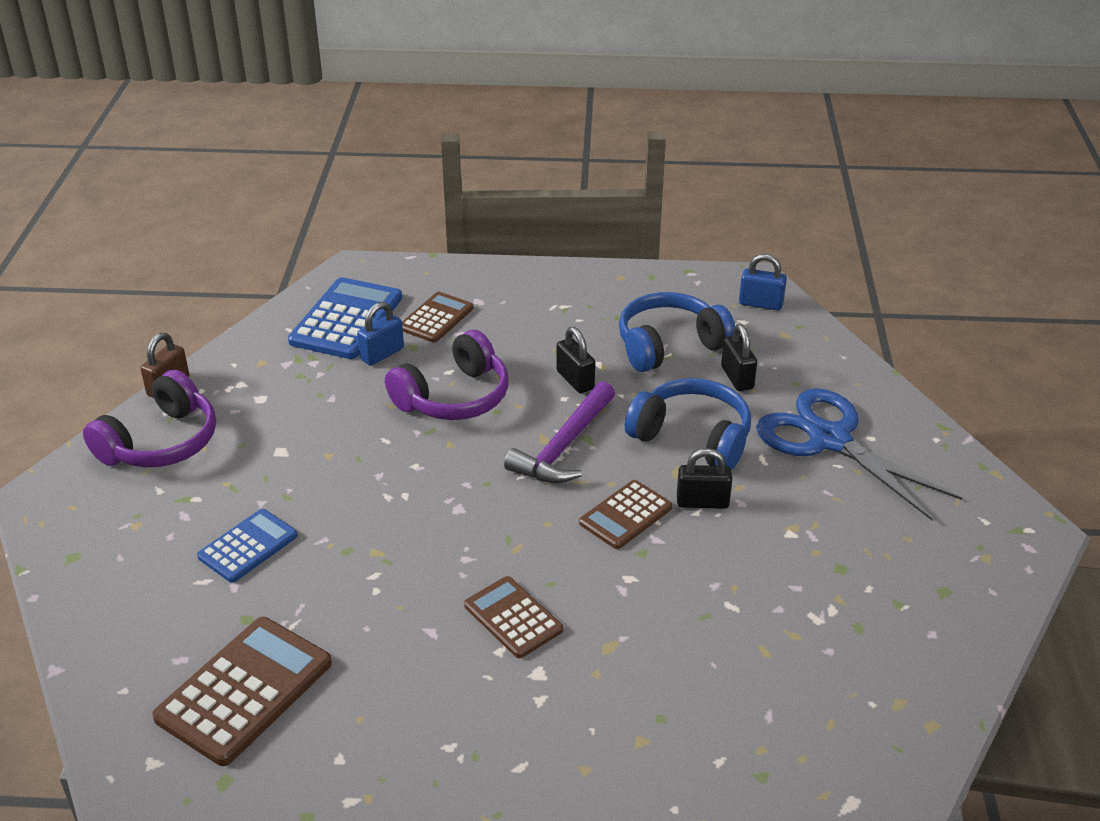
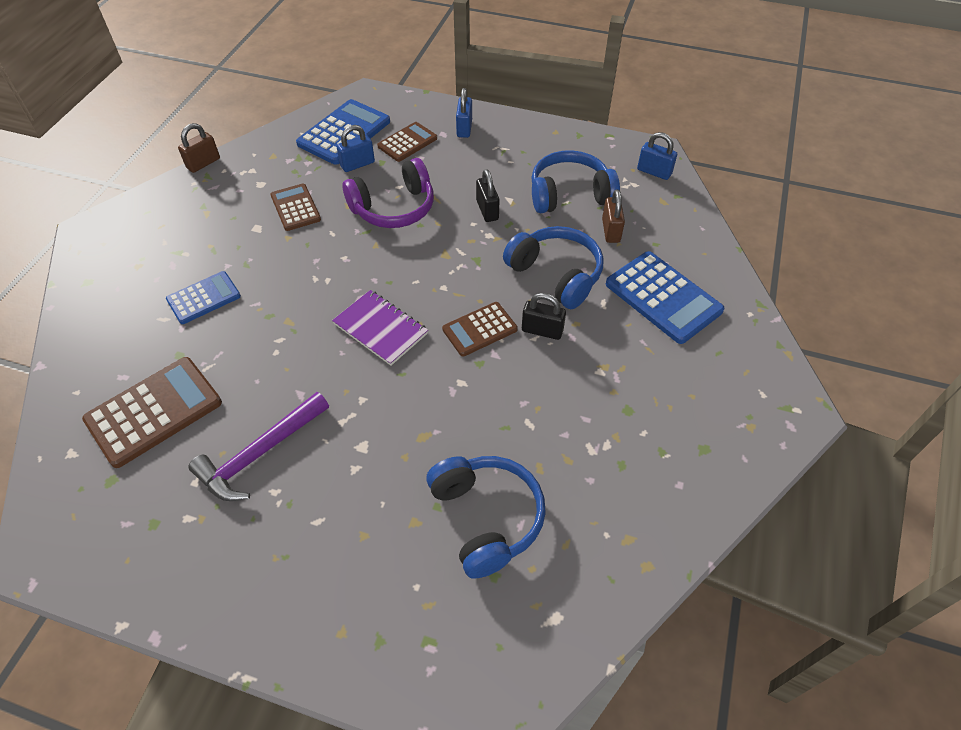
camera: 15 degrees right, 15 degrees up
purple headphones [83,370,216,467] -> none
brown calculator [464,576,563,658] -> brown calculator moved to [271,184,321,231]
purple hammer [504,381,615,483] -> purple hammer moved to [189,392,329,501]
black padlock [721,324,757,391] -> brown padlock [602,189,625,243]
blue scissors [756,388,963,520] -> blue calculator [606,251,724,344]
none -> purple notebook [332,290,428,366]
none -> blue headphones [426,456,546,579]
none -> blue padlock [456,88,472,138]

